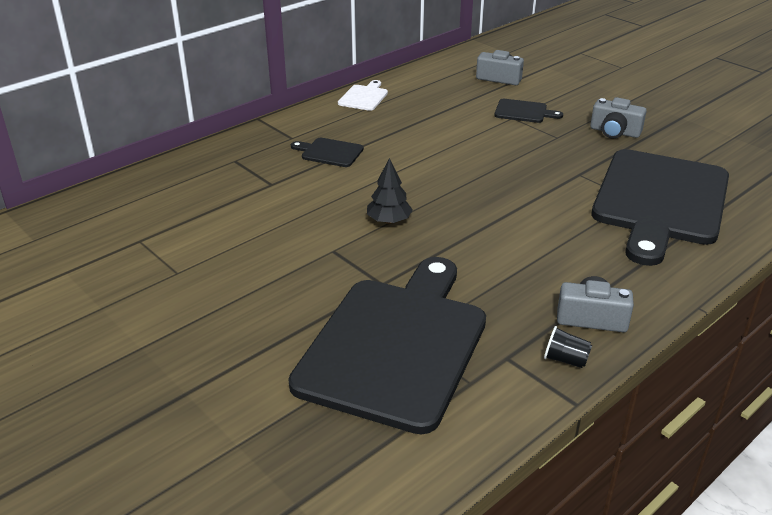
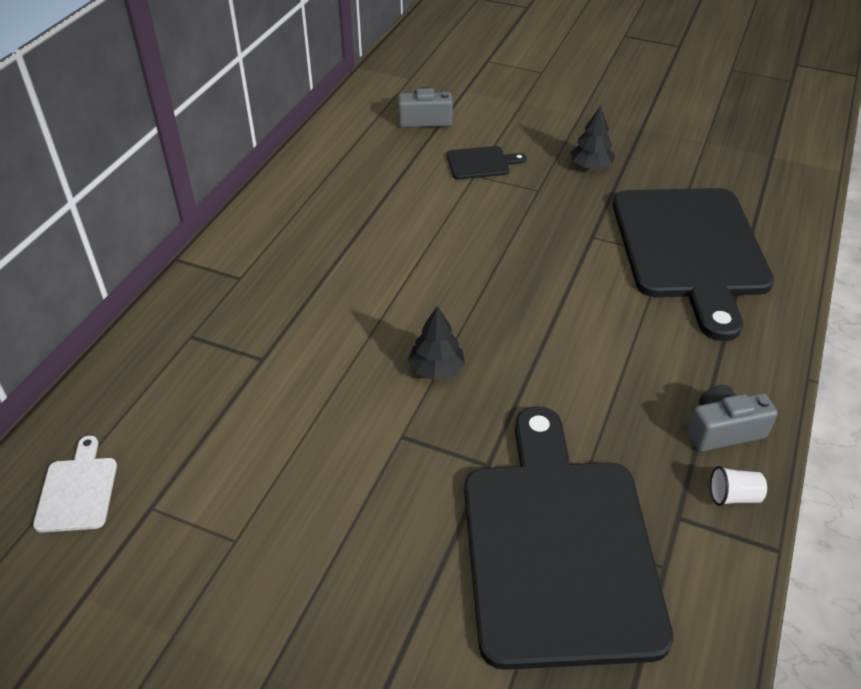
camera: 25 degrees left, 10 degrees up
black cutting board [291,138,364,167] -> none
white cutting board [338,80,388,111] -> white cutting board moved to [33,436,117,533]
black cup [544,326,592,368] -> white cup [710,466,767,506]
grey camera [590,97,647,139] -> black tree [570,106,615,170]

